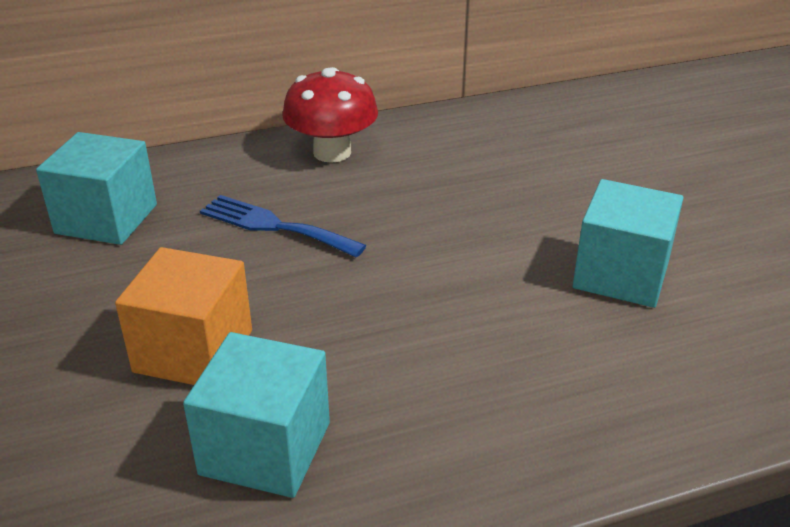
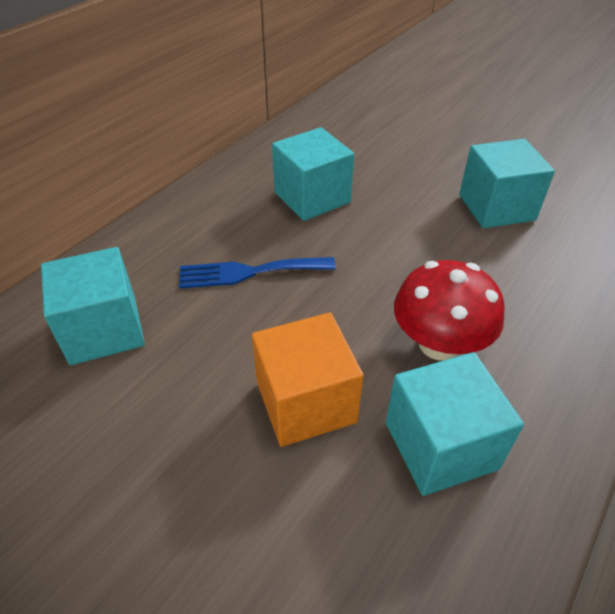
camera: 35 degrees left, 10 degrees up
red mushroom [282,67,378,163] -> red mushroom moved to [394,260,505,361]
none -> turquoise cube [272,127,354,221]

